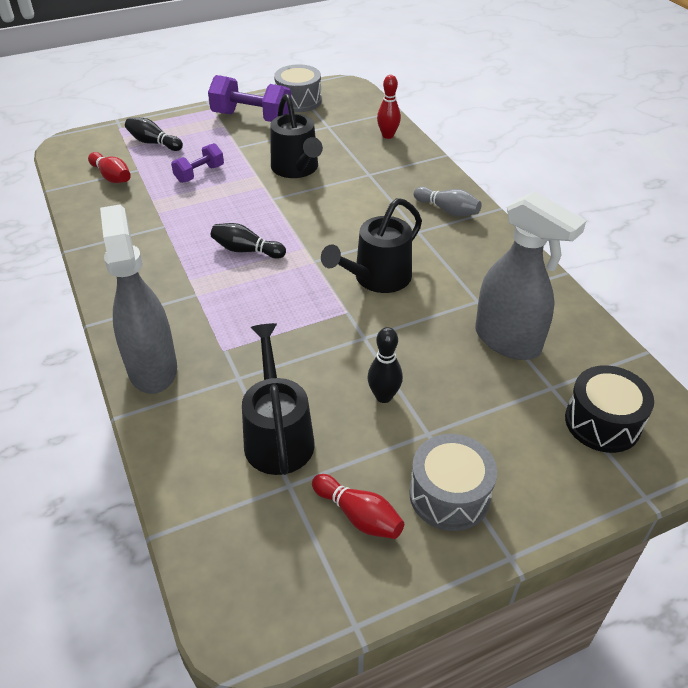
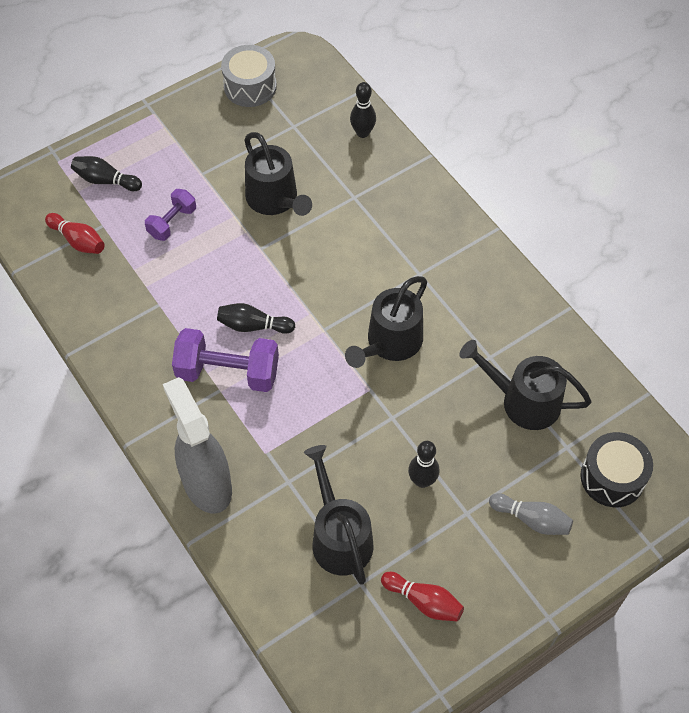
camera: 10 degrees left, 15 degrees up
purple dumbbell [208,75,291,122] -> purple dumbbell moved to [172,328,279,392]
red bowling pin [377,75,401,139] -> black bowling pin [350,82,376,138]
grey drum [409,434,497,531] -> none
grey bowling pin [414,187,482,217] -> grey bowling pin moved to [489,493,573,535]
grey spray bottle [475,191,586,360] -> black watering can [459,340,592,430]

